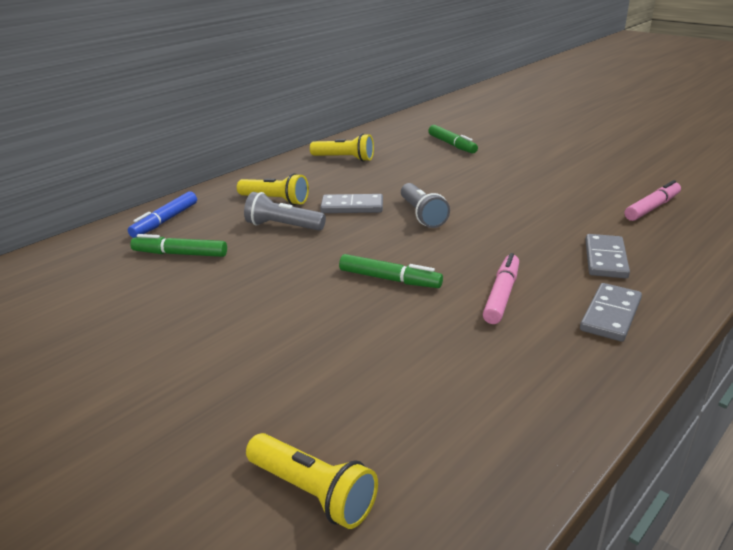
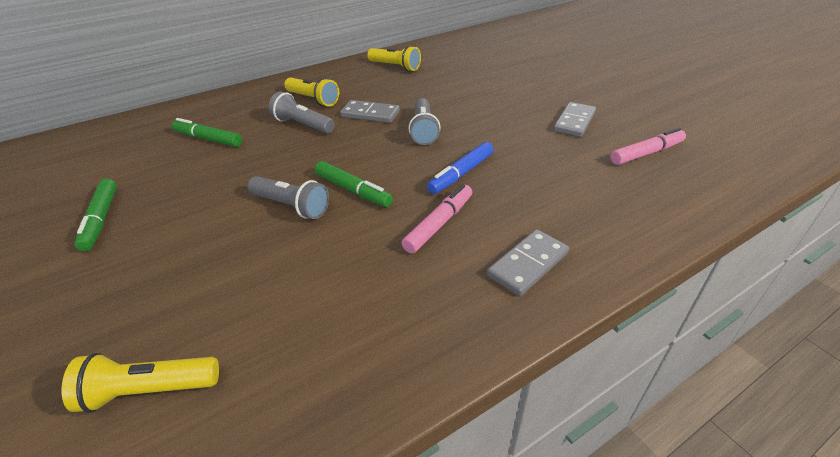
camera: 15 degrees right, 10 degrees up
blue marker [128,192,197,238] -> blue marker moved to [427,142,493,194]
yellow flashlight [246,433,378,529] -> yellow flashlight turned 120 degrees clockwise [62,353,219,413]
green marker [428,125,478,153] -> green marker moved to [74,179,117,251]
grey domino [586,234,630,278] -> grey domino moved to [553,102,596,137]
none -> grey flashlight [248,176,329,219]

